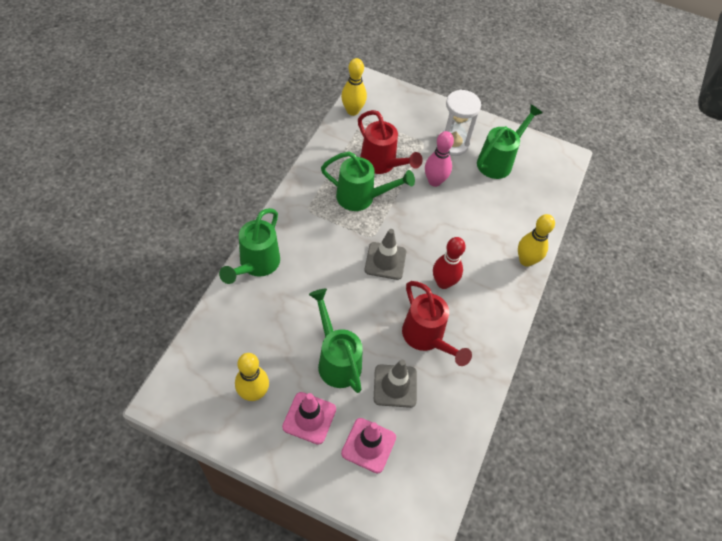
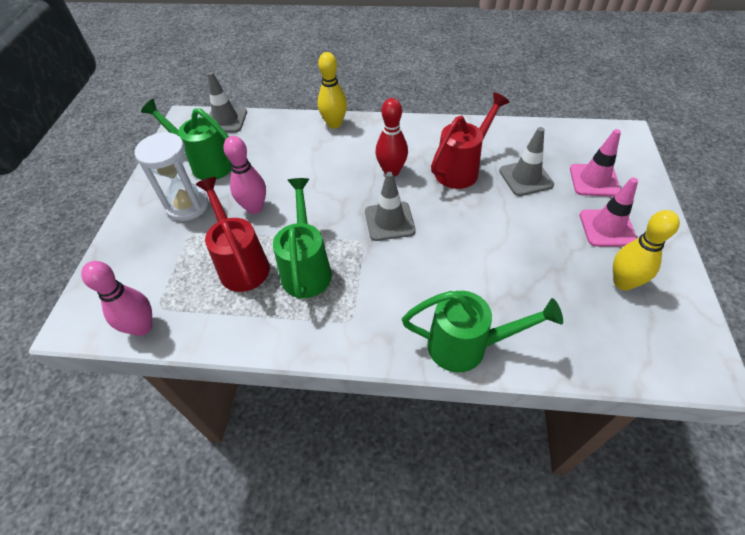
camera: 100 degrees left, 5 degrees down
green watering can [309,289,363,393] -> none
yellow bowling pin [341,58,367,116] -> pink bowling pin [81,261,152,336]
red watering can [358,110,423,174] -> red watering can turned 60 degrees counterclockwise [195,177,270,292]
none -> grey traffic cone [208,72,247,132]

